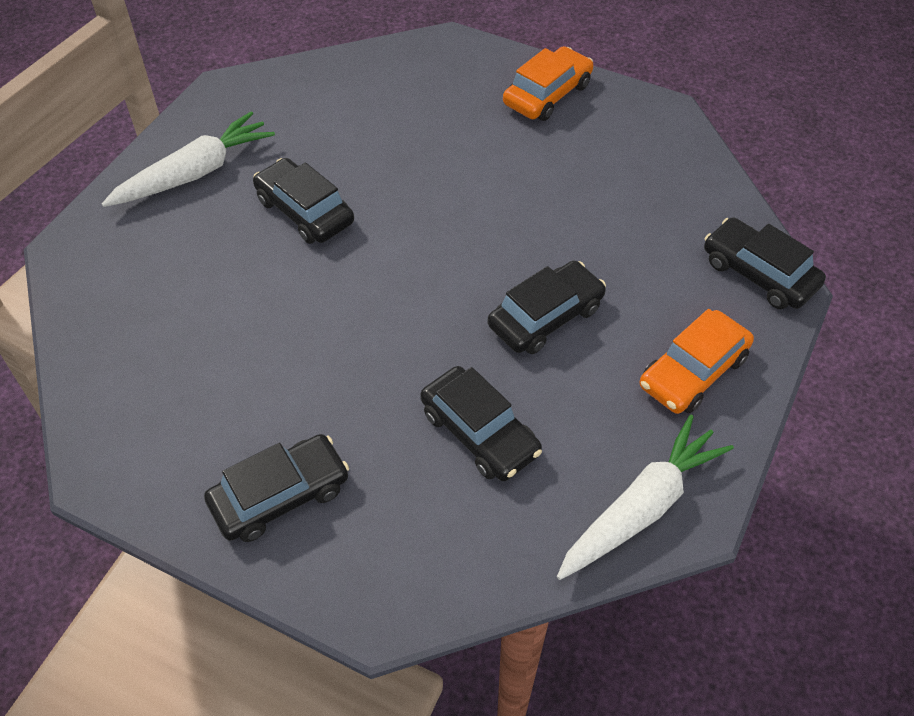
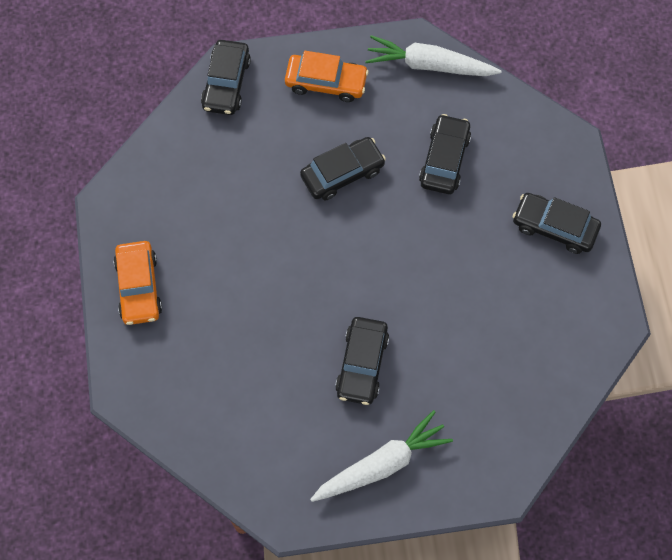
camera: 125 degrees left, 15 degrees up
white carrot [102,111,275,207] -> white carrot turned 135 degrees clockwise [310,410,453,502]
black car [488,261,606,354] -> black car turned 135 degrees clockwise [300,137,386,201]
orange car [503,46,594,121] -> orange car turned 105 degrees counterclockwise [113,241,162,325]

